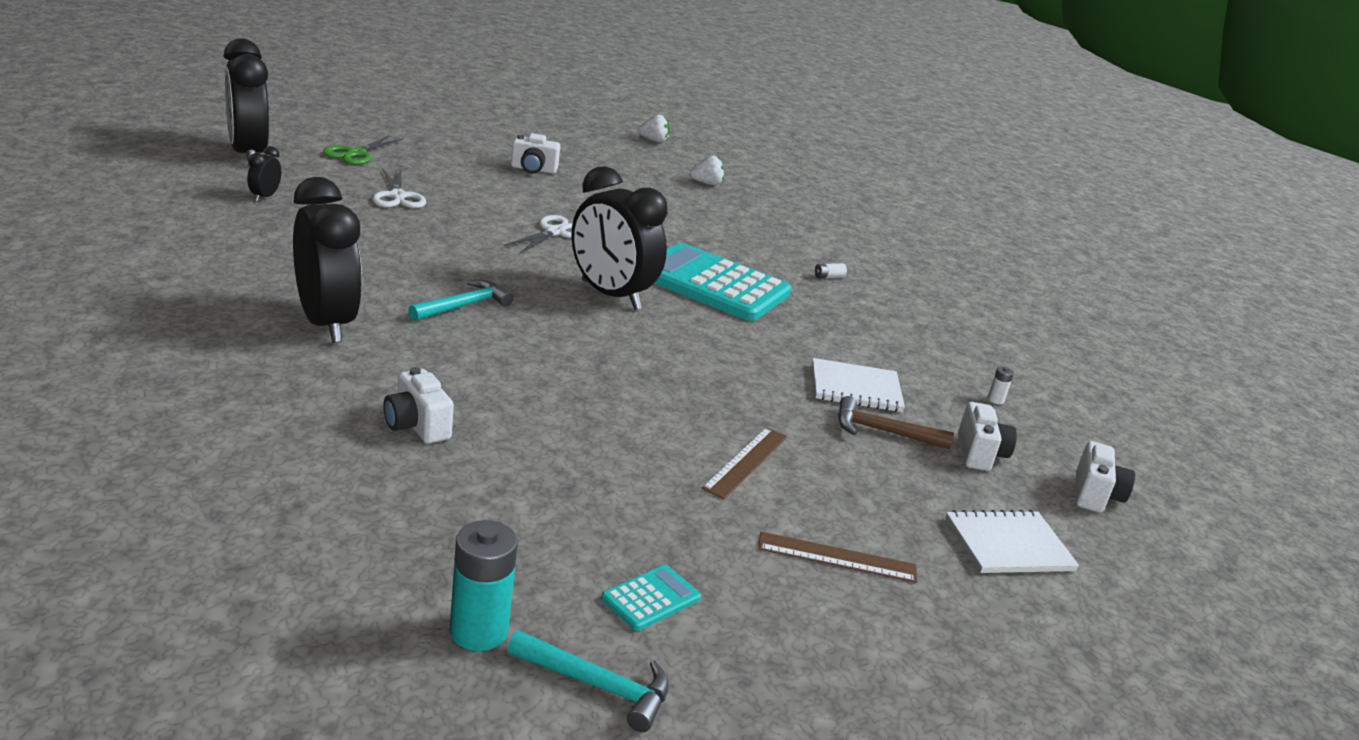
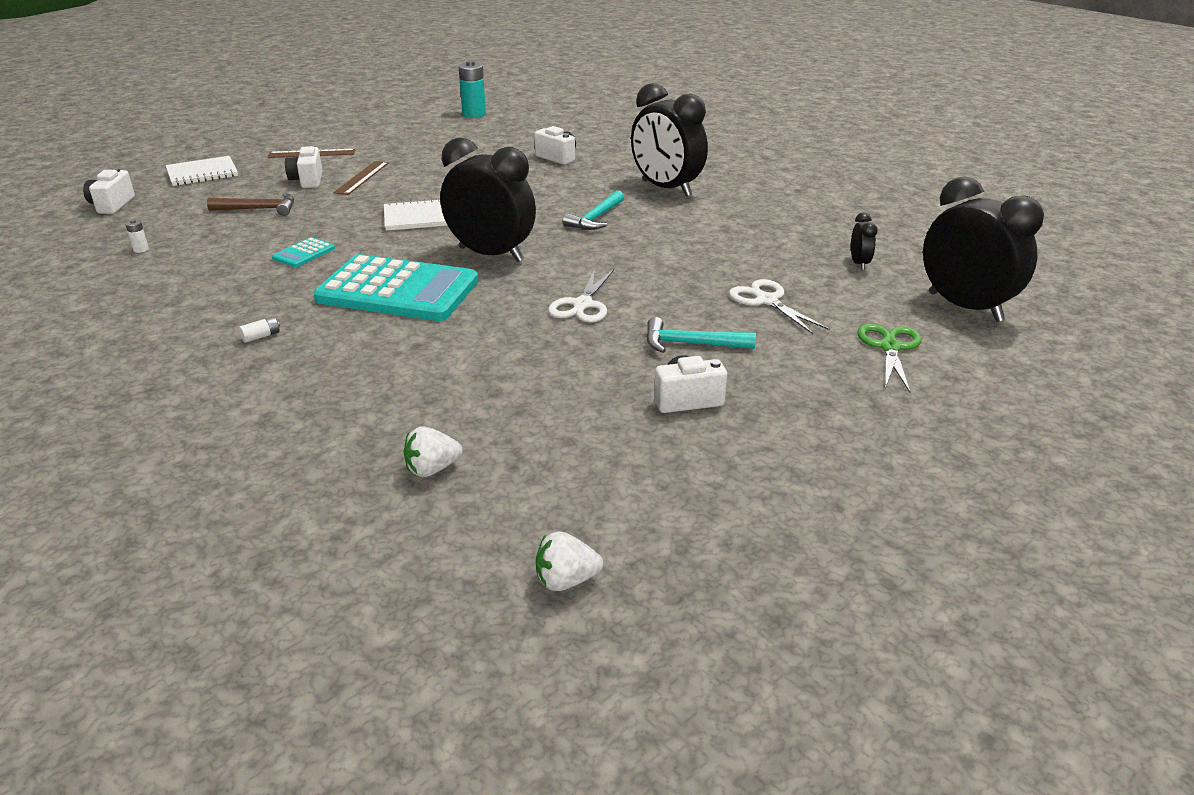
camera: 170 degrees right, 5 degrees up
turquoise hammer [507,630,669,732] -> turquoise hammer moved to [646,317,756,353]
turquoise calculator [601,565,701,631] -> turquoise calculator moved to [272,237,335,267]
white notebook [812,358,905,412] -> white notebook moved to [384,198,448,231]
white camera [958,402,1017,471] -> white camera moved to [285,145,323,188]

